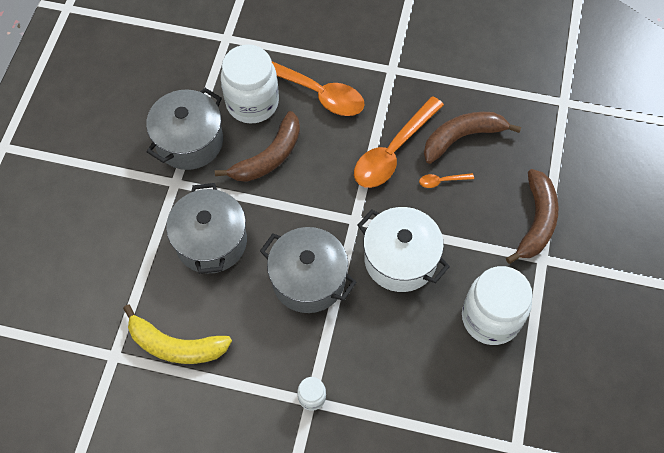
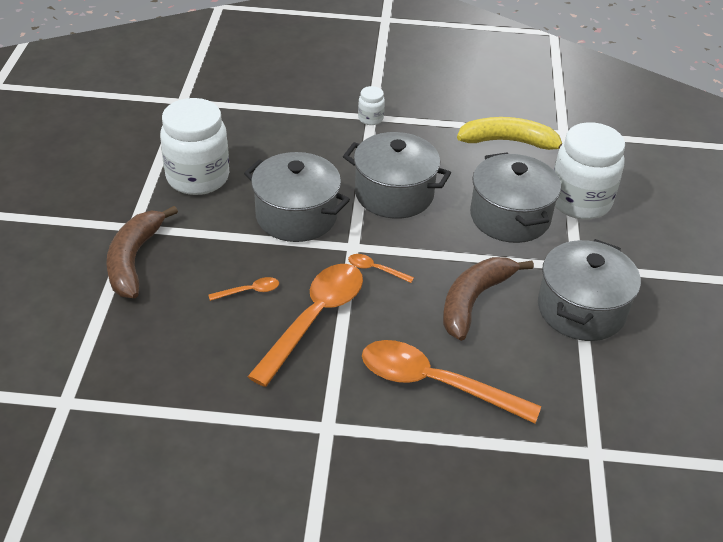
camera: 170 degrees right, 20 degrees down
white jar [221,44,279,123] -> white jar moved to [554,122,625,220]
white pot [357,207,450,292] -> grey pot [244,152,350,242]
brown banana [424,112,521,164] -> none
none -> orange spoon [348,254,414,283]

